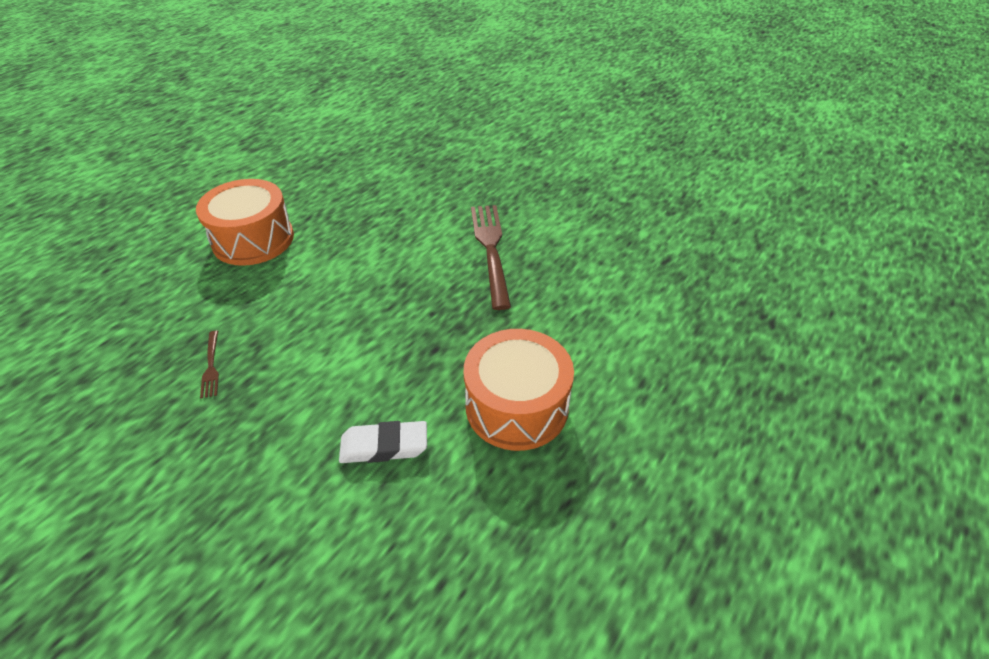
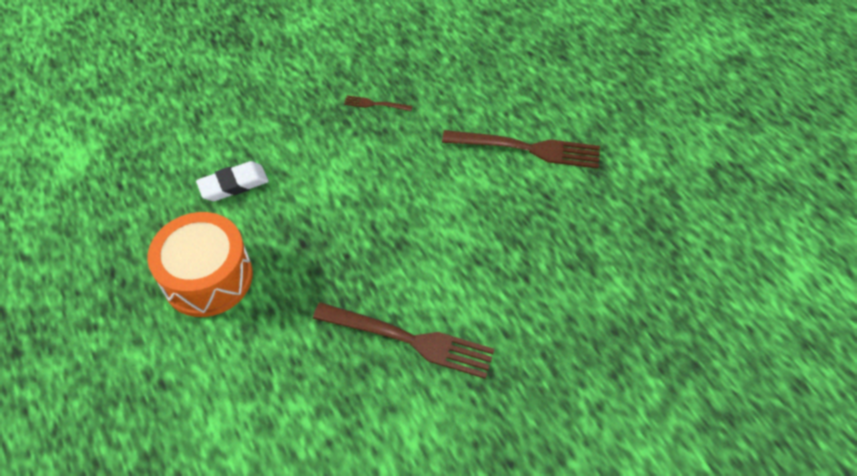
camera: 115 degrees right, 10 degrees up
orange drum [196,179,294,266] -> brown fork [442,130,600,169]
white eraser [339,421,427,463] -> white eraser turned 45 degrees clockwise [196,161,269,201]

